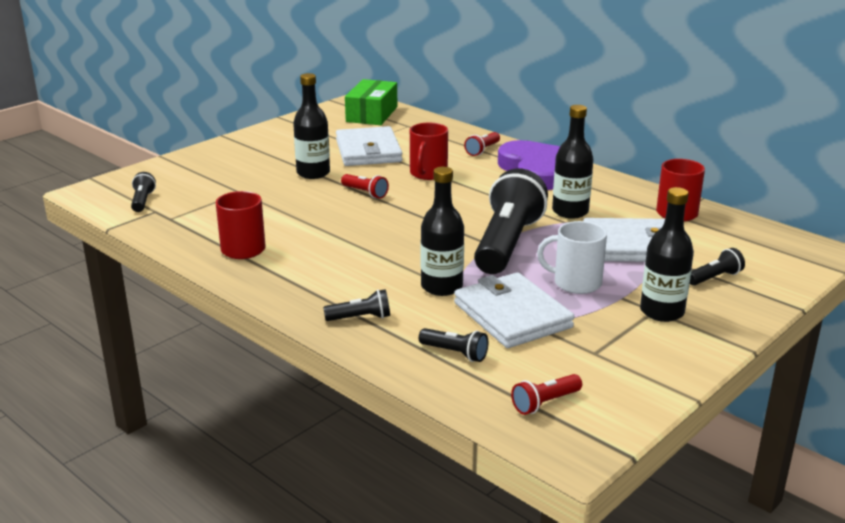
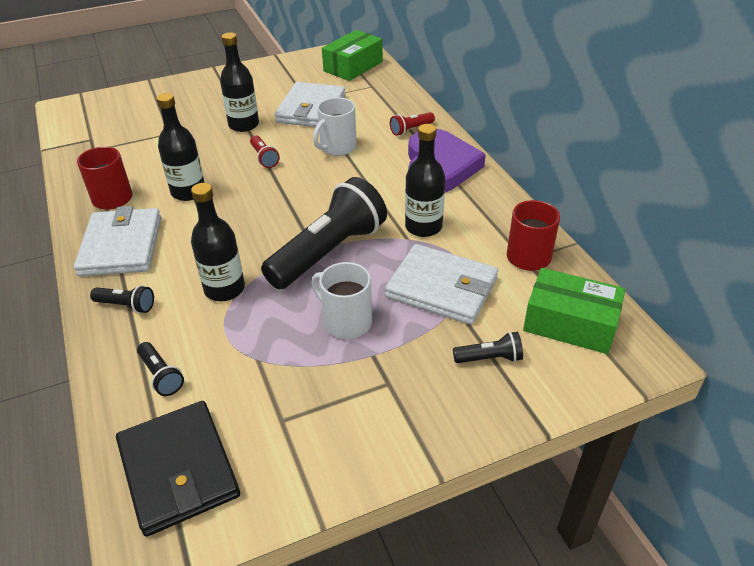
camera: 25 degrees right, 15 degrees up
black flashlight [131,172,156,212] -> none
red mug [410,123,448,180] -> white mug [313,97,357,156]
white wallet [454,272,575,348] -> white wallet moved to [74,206,161,276]
red flashlight [511,374,582,415] -> black wallet [116,401,240,537]
black bottle [640,187,694,322] -> black bottle moved to [156,93,205,201]
none -> green box [523,268,625,354]

